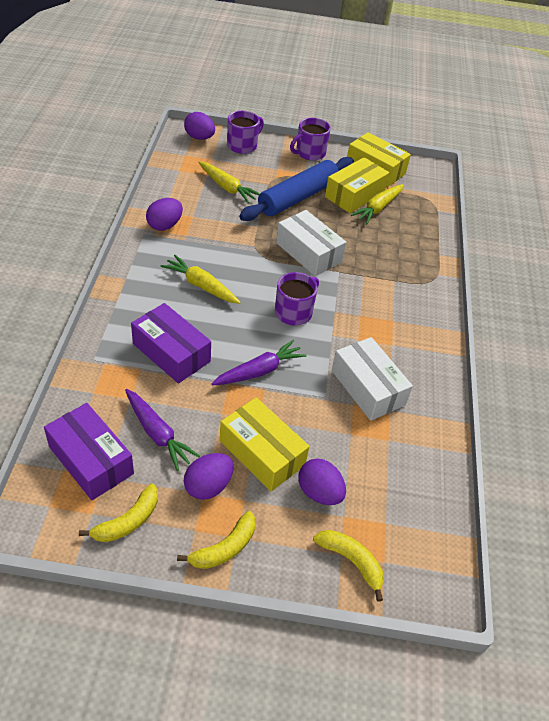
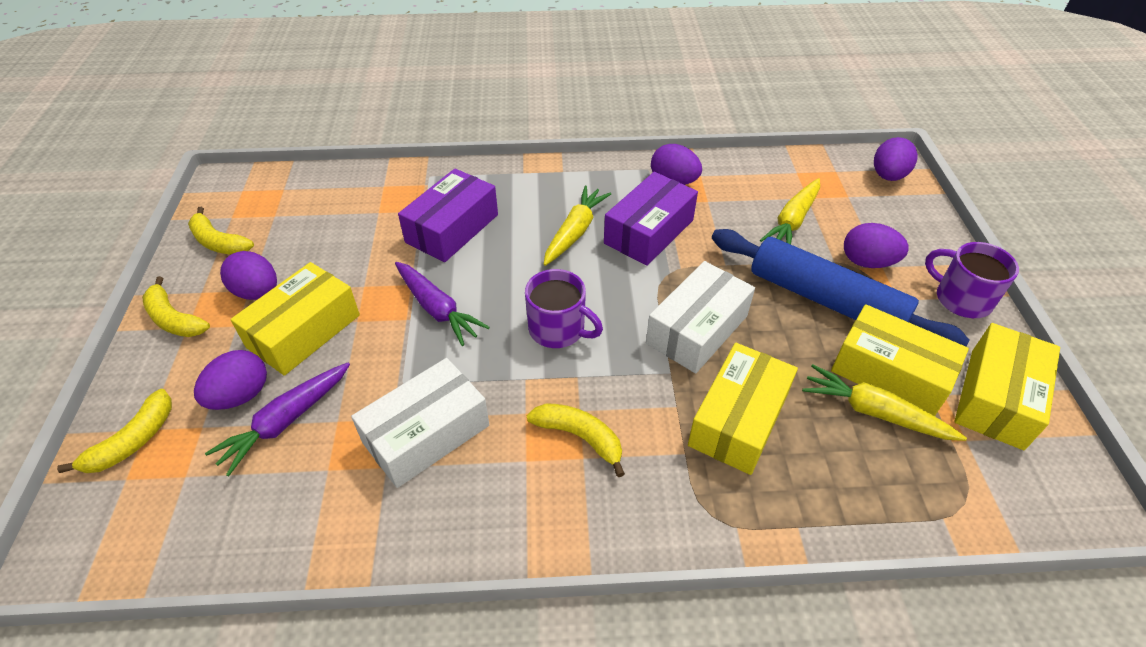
camera: 85 degrees right, 0 degrees up
purple box [44,403,134,500] -> purple box moved to [604,172,698,266]
purple carrot [125,389,200,471] -> purple carrot moved to [205,363,350,476]
purple mug [227,111,264,154] -> none
none -> yellow banana [527,403,625,477]
none -> yellow box [688,343,798,475]
none -> purple egg [844,223,909,268]

